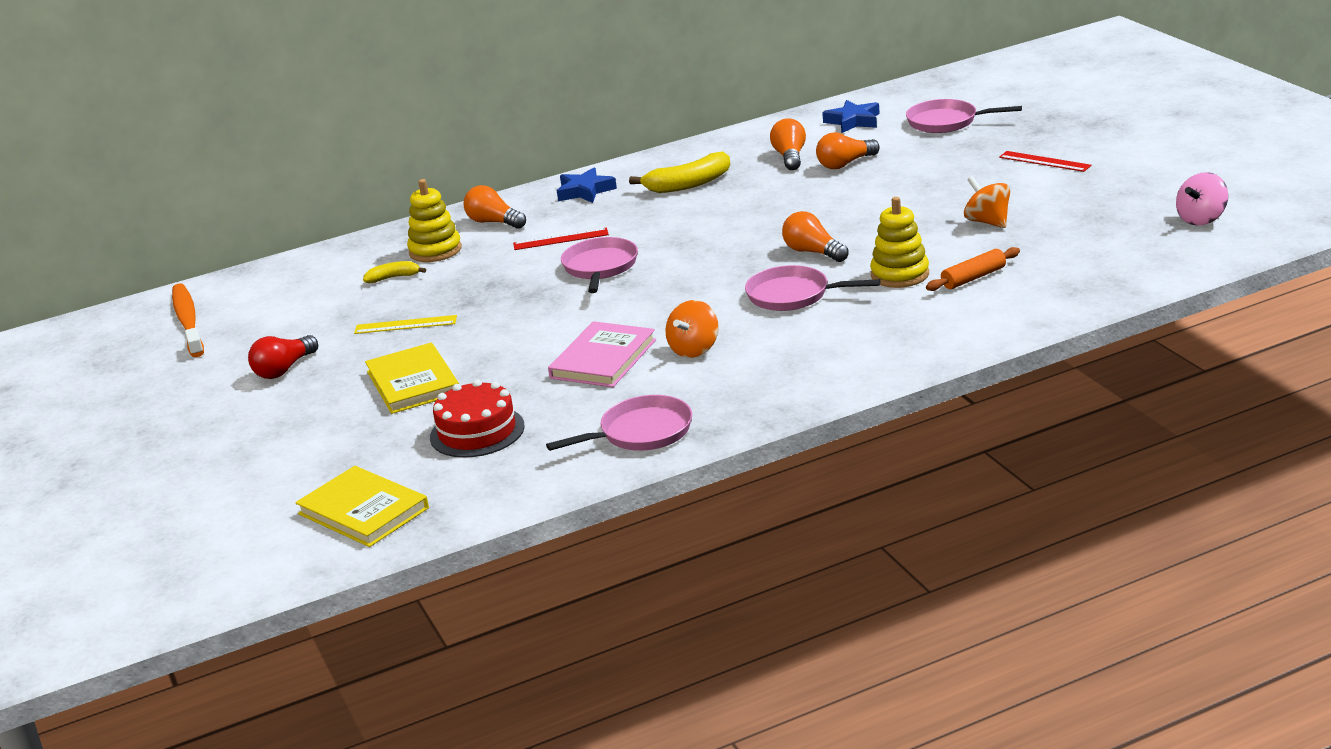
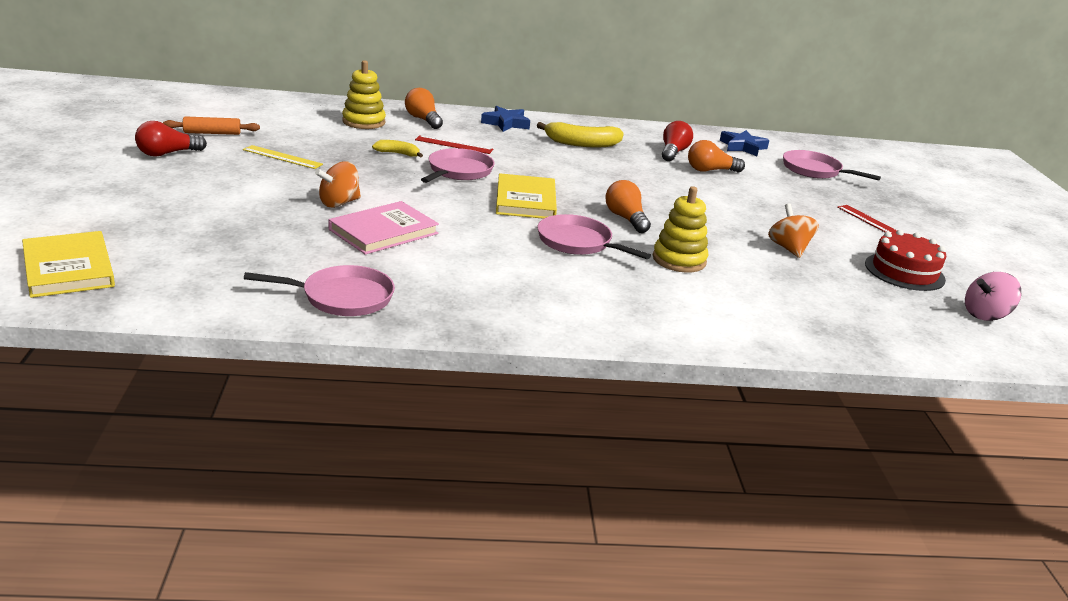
camera: 15 degrees right, 0 degrees up
orange toothbrush [172,283,204,357] -> none
yellow banana [363,261,426,283] -> yellow banana moved to [372,140,423,158]
yellow book [365,343,459,414] -> yellow book moved to [496,173,557,219]
red cake [430,379,525,458] -> red cake moved to [865,230,946,291]
orange spinning top [665,300,719,358] -> orange spinning top moved to [315,161,361,208]
orange light bulb [770,118,806,170] -> red light bulb [662,121,693,161]
orange rolling pin [926,247,1020,291] -> orange rolling pin moved to [163,116,260,135]

